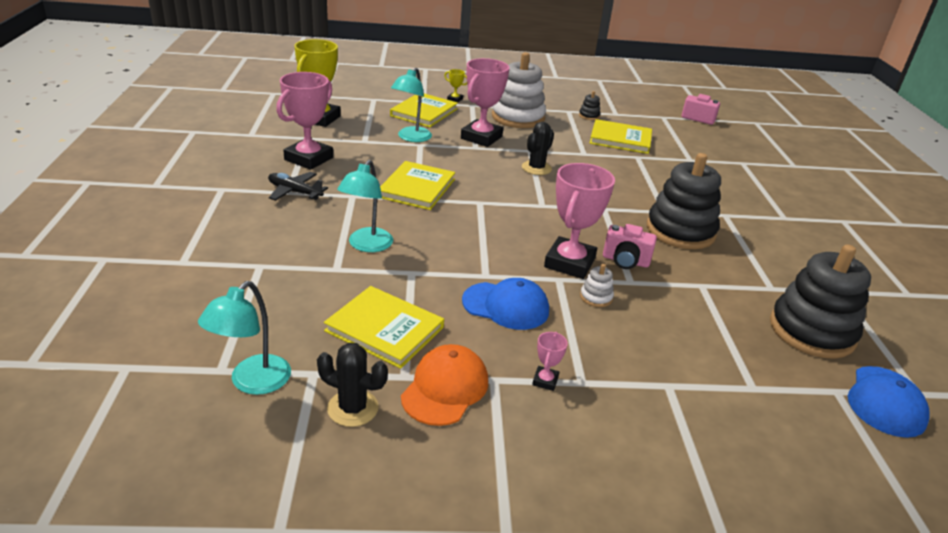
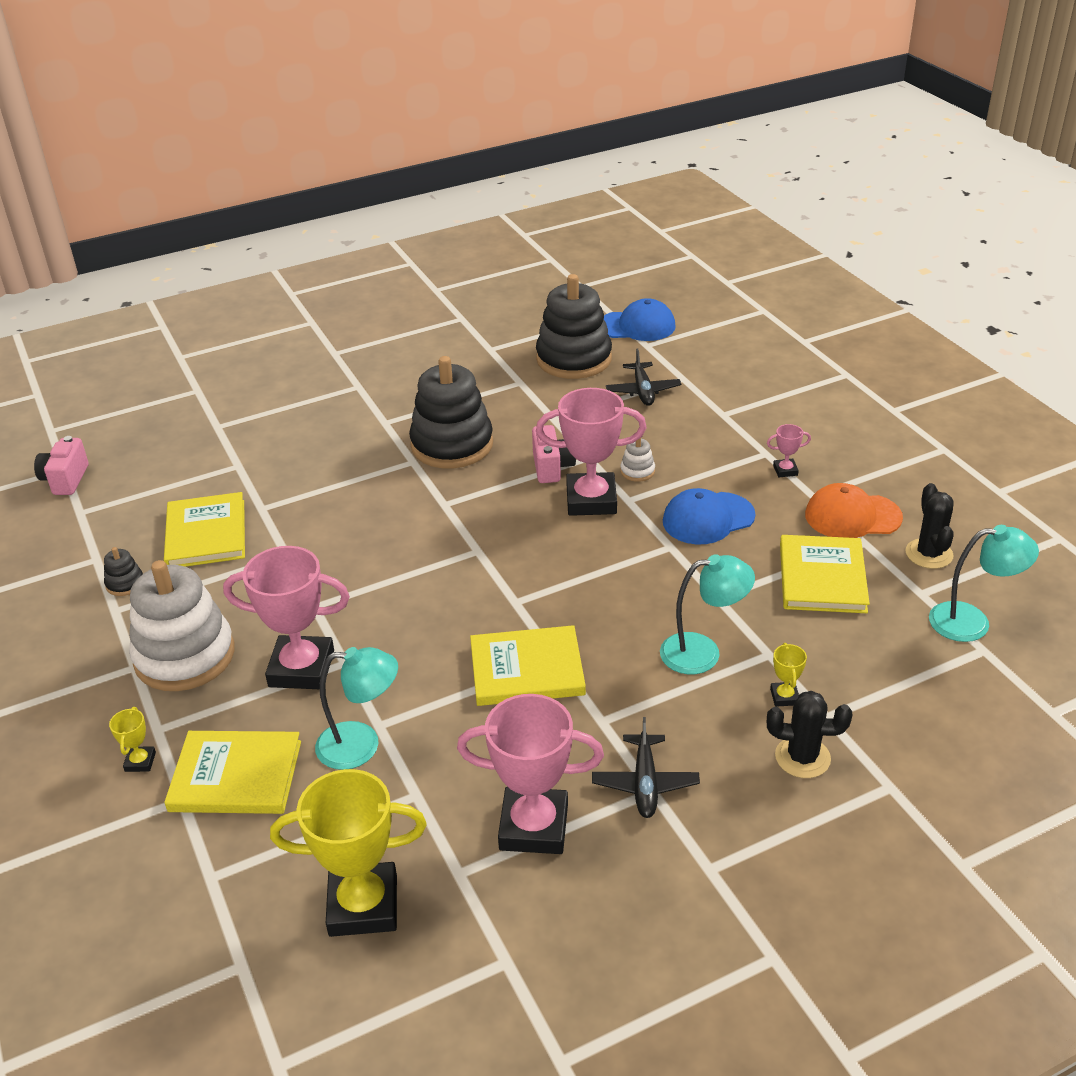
camera: 110 degrees left, 5 degrees up
blue cap [462,278,549,330] -> blue cap turned 105 degrees counterclockwise [663,488,756,544]
black cactus [522,122,554,175] -> black cactus moved to [767,691,852,778]
none -> black plane [606,349,681,406]
none -> yellow trophy [770,643,807,707]

